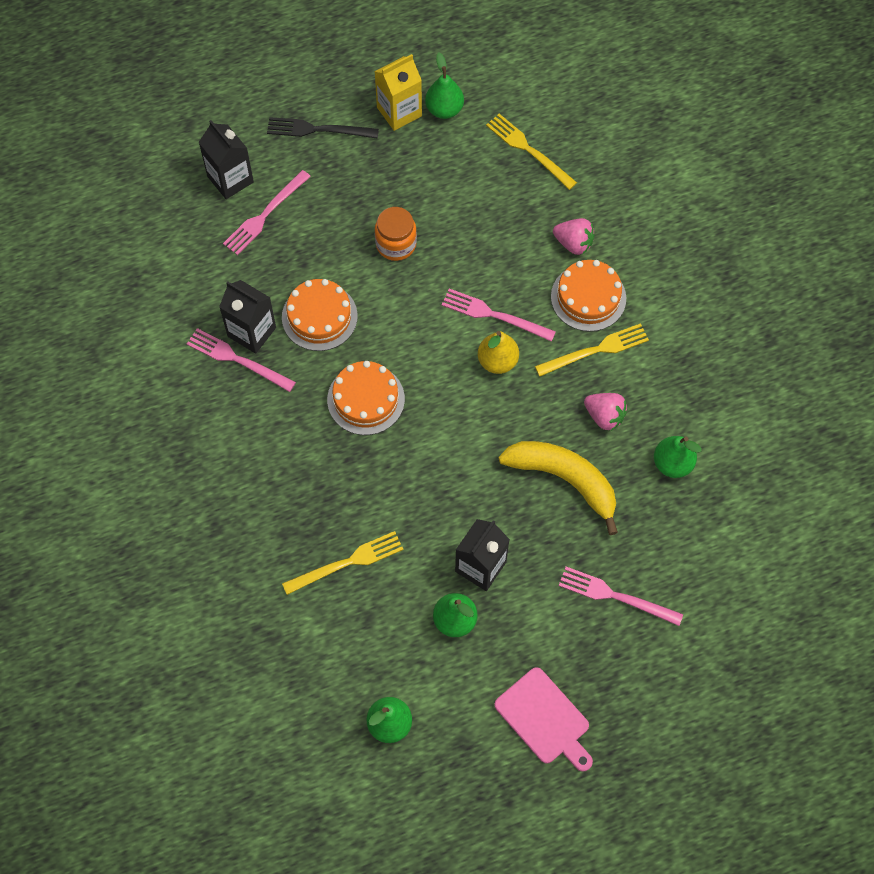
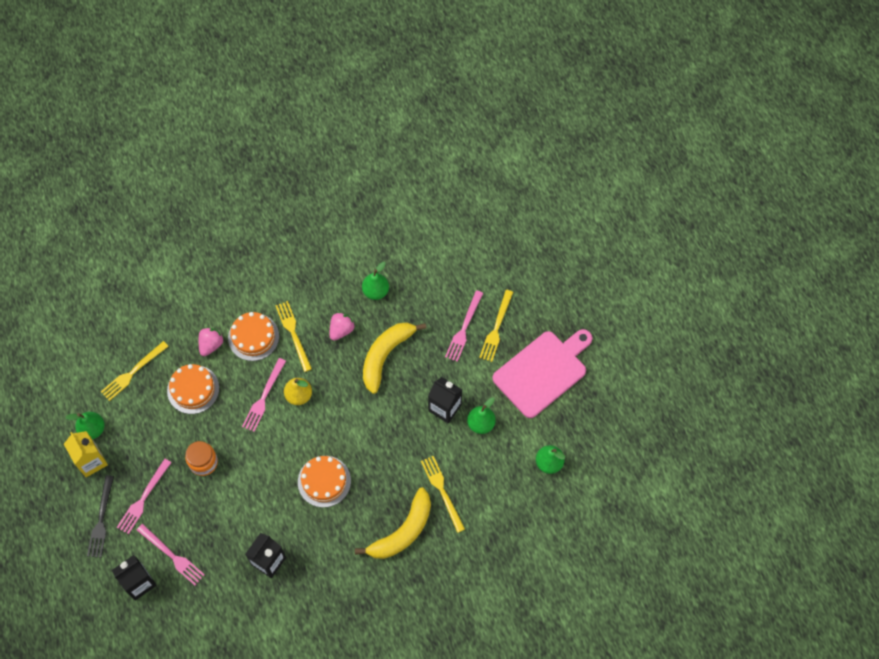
camera: 90 degrees left, 0 degrees up
pink fork [187,328,296,392] -> pink fork moved to [117,459,172,534]
orange cake [282,279,358,351] -> orange cake moved to [167,364,219,414]
pink cutting board [494,667,593,772] -> pink cutting board [492,329,593,418], size x1.59
none -> yellow banana [355,488,431,559]
none -> yellow fork [479,290,513,362]

